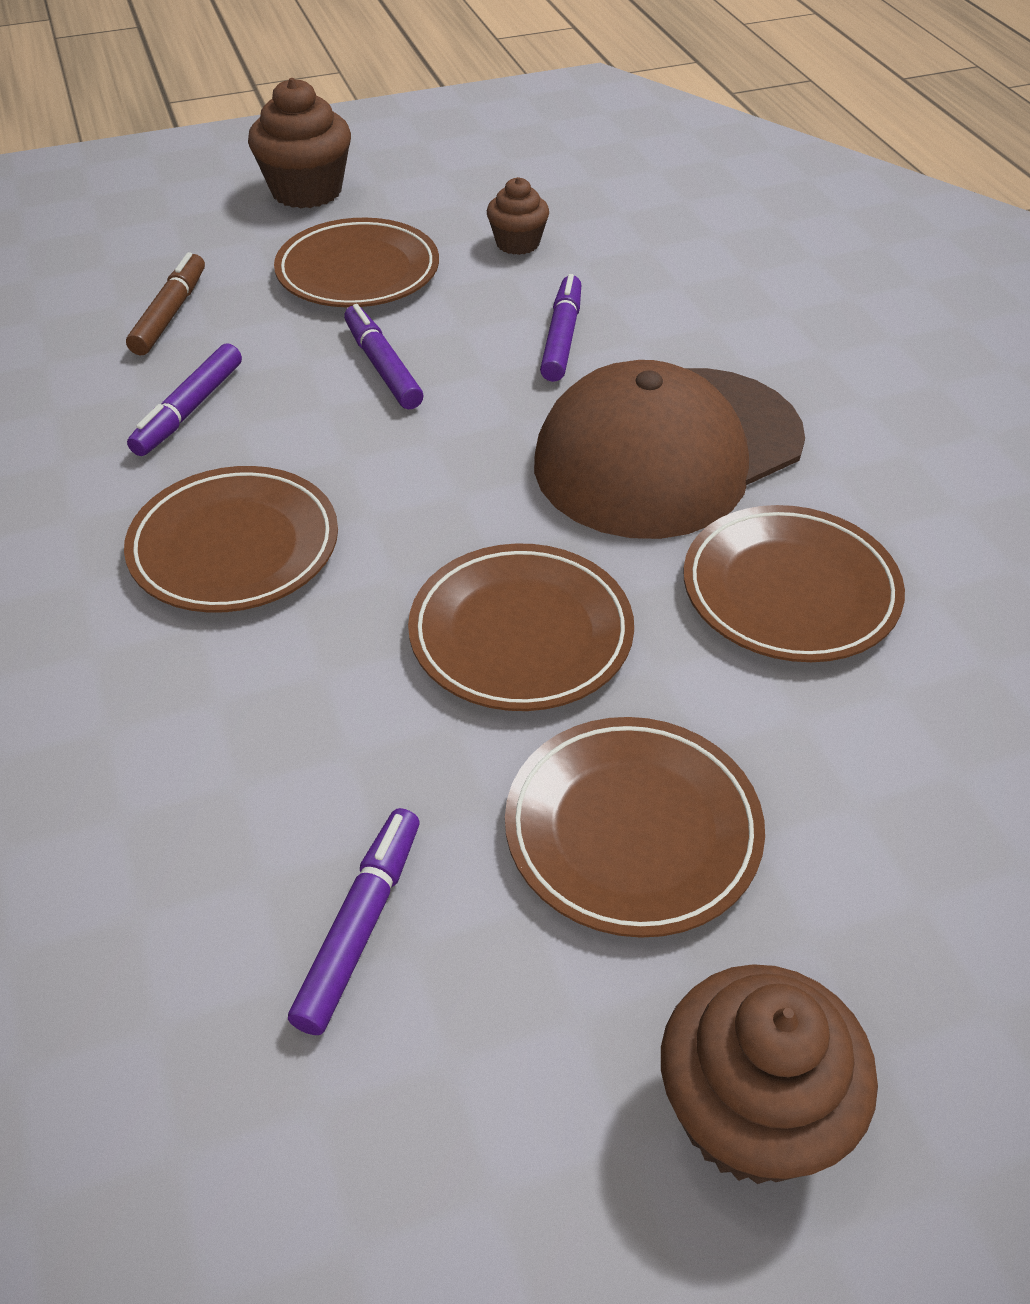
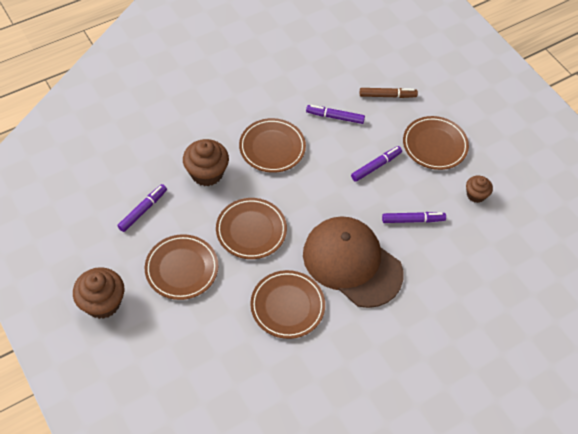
camera: 75 degrees right, 10 degrees up
brown cupcake [248,78,351,208] -> brown cupcake moved to [183,139,229,186]
purple marker [288,808,419,1035] -> purple marker turned 60 degrees counterclockwise [117,184,167,232]

